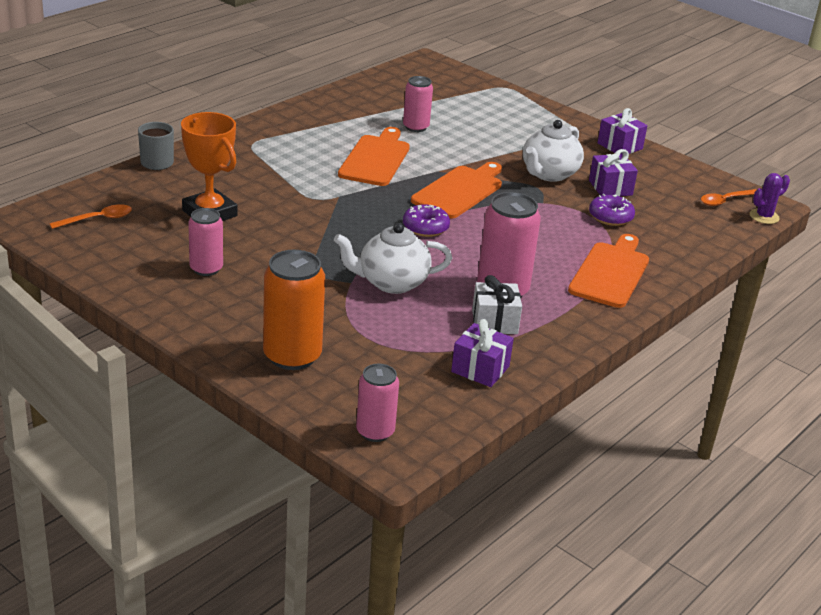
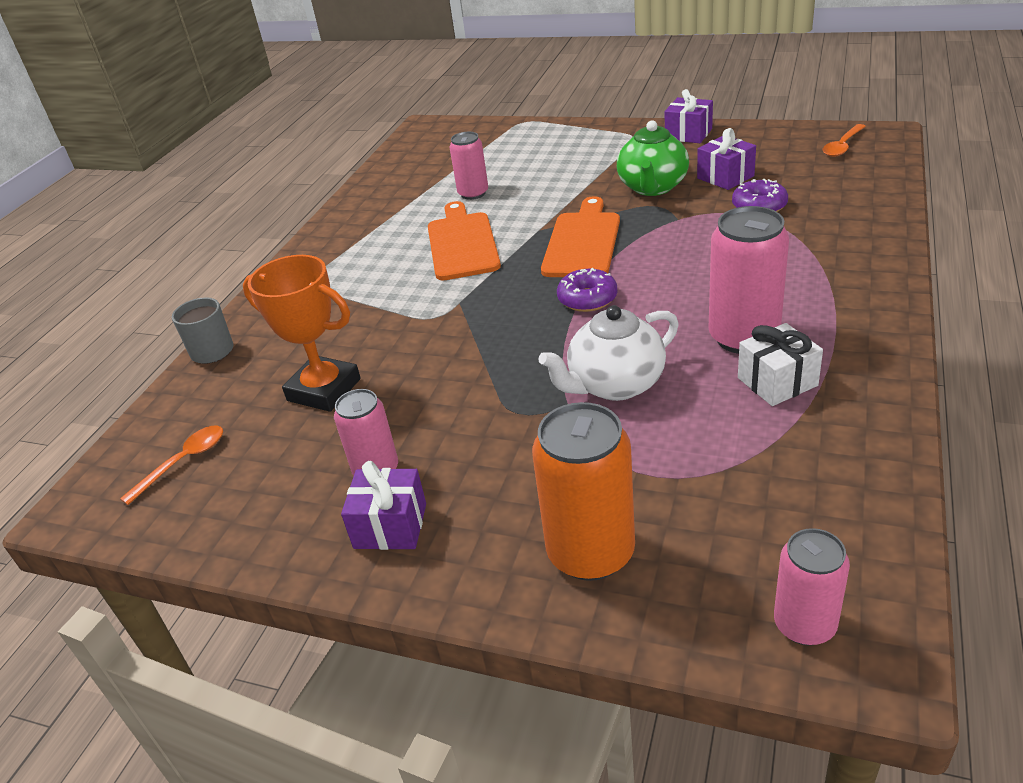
camera: 15 degrees left, 5 degrees up
purple gift [451,319,514,387] -> purple gift moved to [341,461,426,550]
white teapot [523,120,584,182] -> green teapot [617,120,689,196]
orange cutting board [568,234,649,308] -> none
purple cactus [750,173,790,224] -> none

